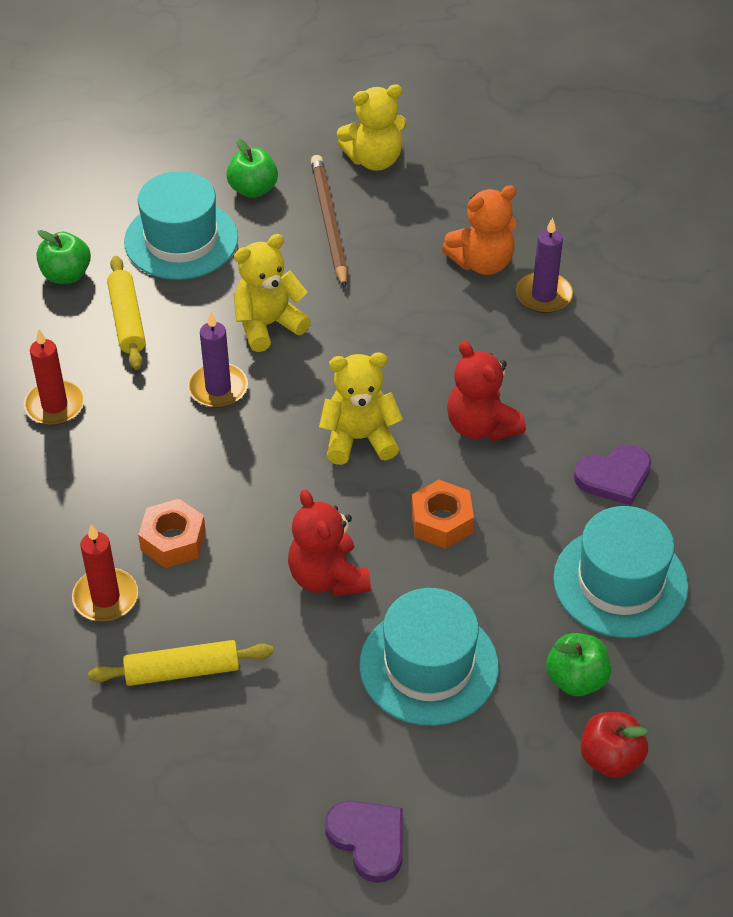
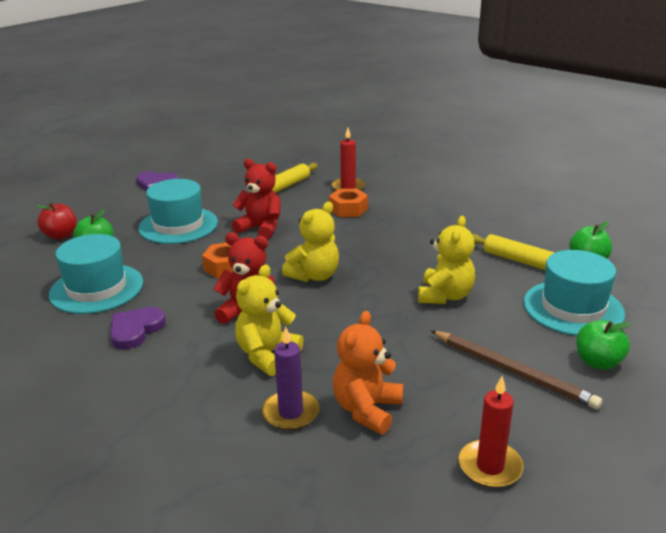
camera: 140 degrees right, 20 degrees down
red candle [24,329,84,425] -> red candle moved to [459,376,523,488]
purple candle [188,312,248,408] -> none
yellow teddy bear [337,84,407,171] -> yellow teddy bear moved to [235,265,304,376]

